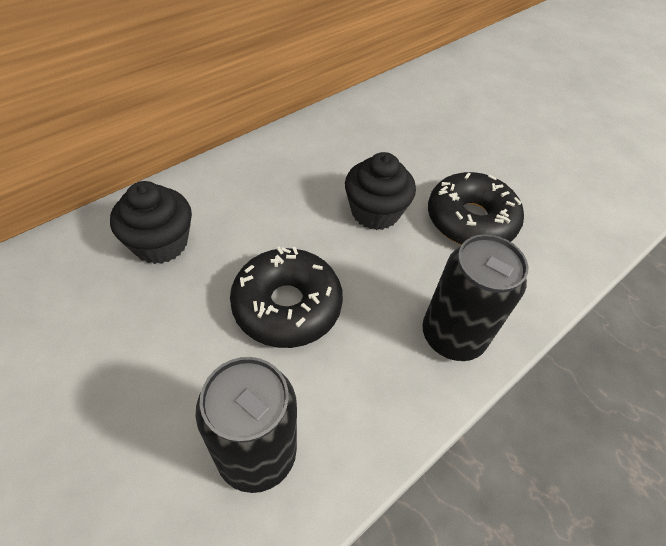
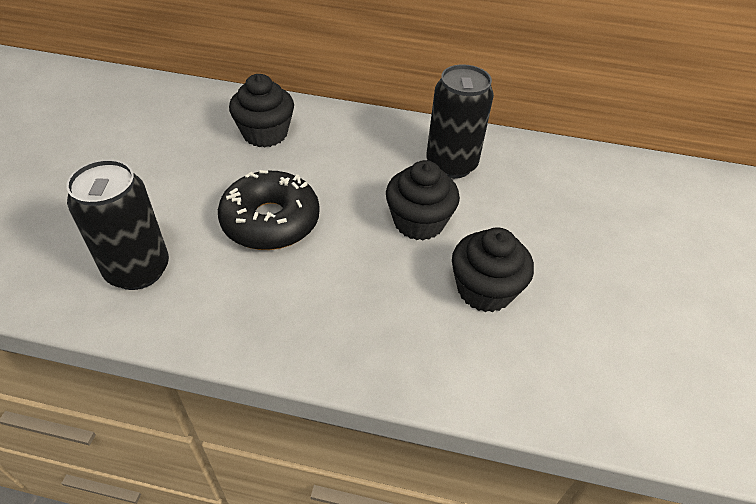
camera: 55 degrees right, 5 degrees down
black can [422,234,528,361] -> black can moved to [426,64,494,179]
black donut [428,172,524,245] -> black cupcake [452,228,534,312]

